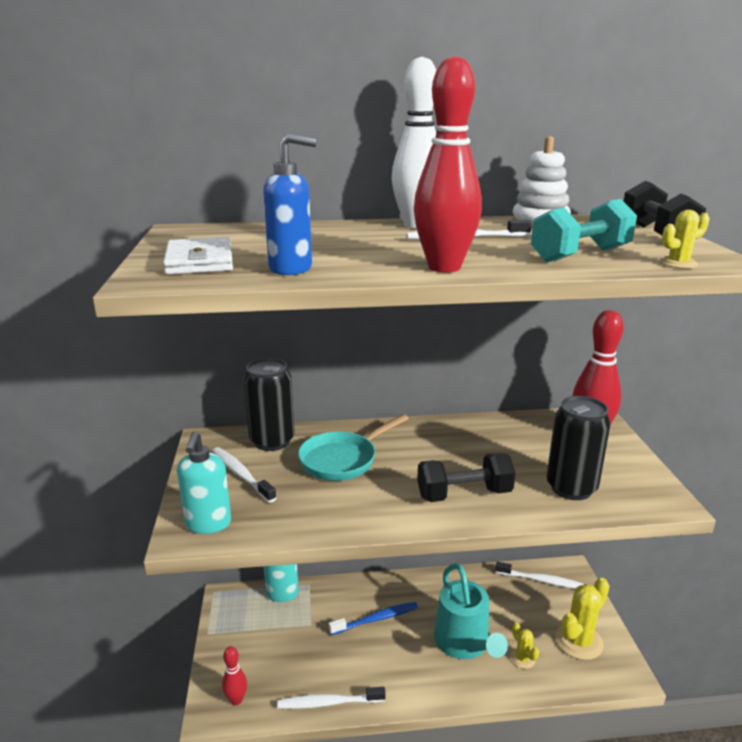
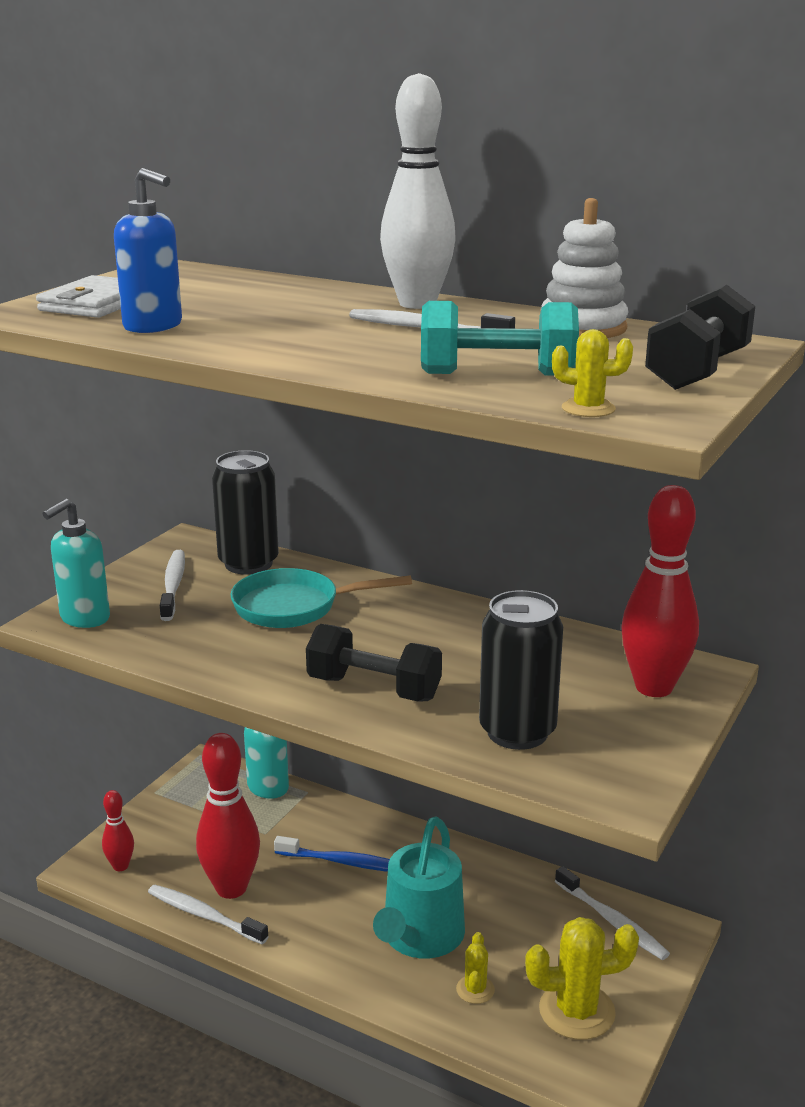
camera: 35 degrees right, 0 degrees up
red bowling pin [414,56,482,272] -> red bowling pin moved to [196,733,260,899]

